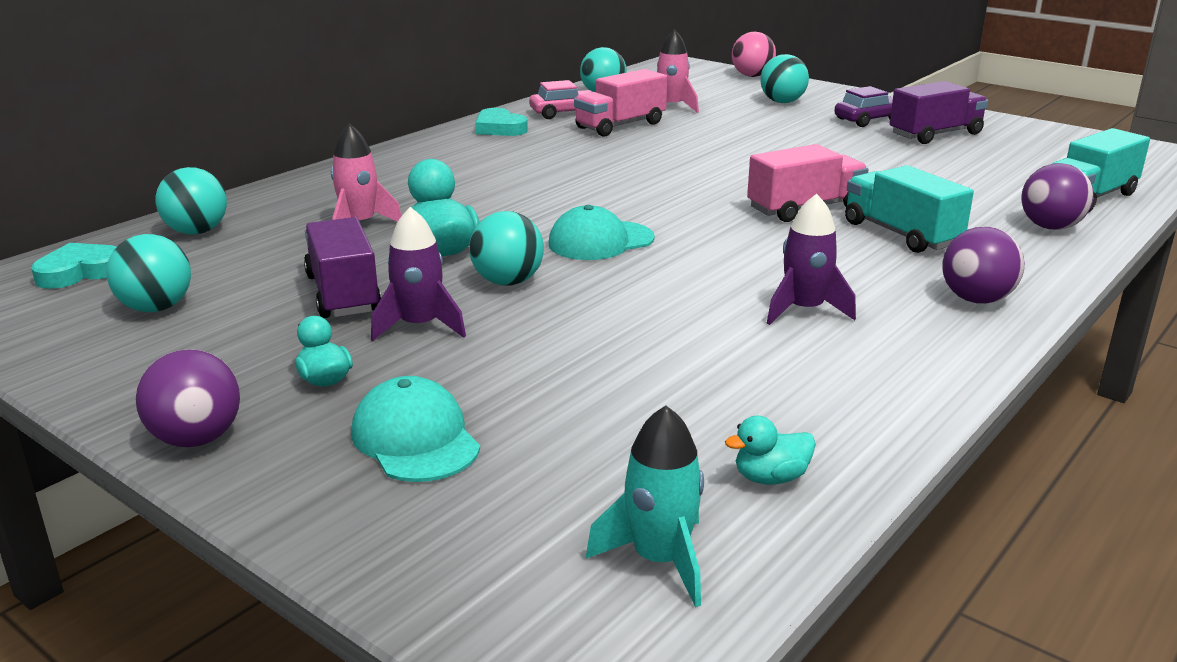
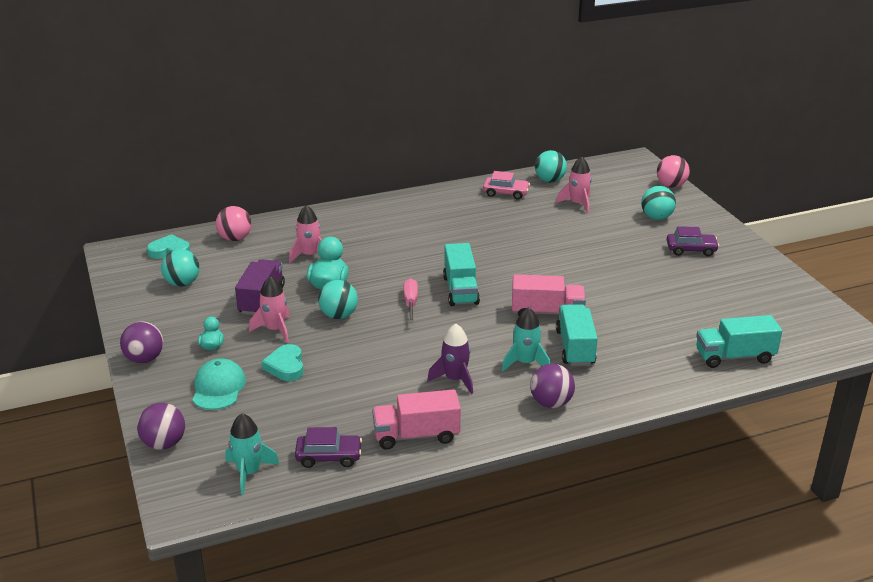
camera: 30 degrees right, 5 degrees up
turquoise ball [156,167,227,235] -> pink ball [216,206,251,241]
purple rocket [371,207,466,341] -> pink rocket [249,276,290,343]
turquoise heart [475,108,528,136] -> turquoise heart moved to [261,344,304,381]
turquoise cap [549,205,655,260] -> pink screwdriver [403,278,418,323]
pink truck [574,69,667,136] -> pink truck moved to [372,389,461,450]
turquoise duck [725,416,816,485] -> purple car [295,427,362,468]
purple truck [890,81,988,144] -> none
purple ball [1021,163,1094,230] -> purple ball moved to [137,403,185,450]
none -> turquoise truck [443,243,480,306]
none -> turquoise rocket [502,307,550,371]

